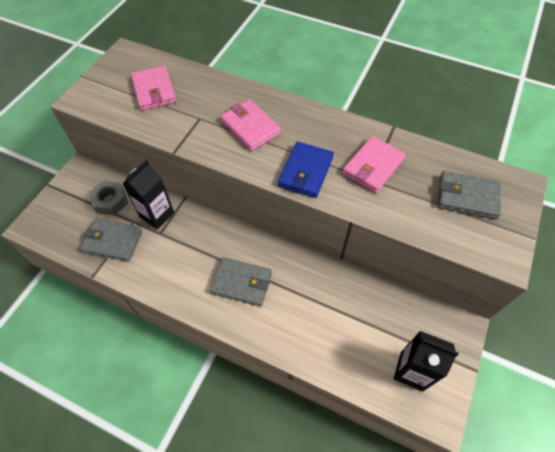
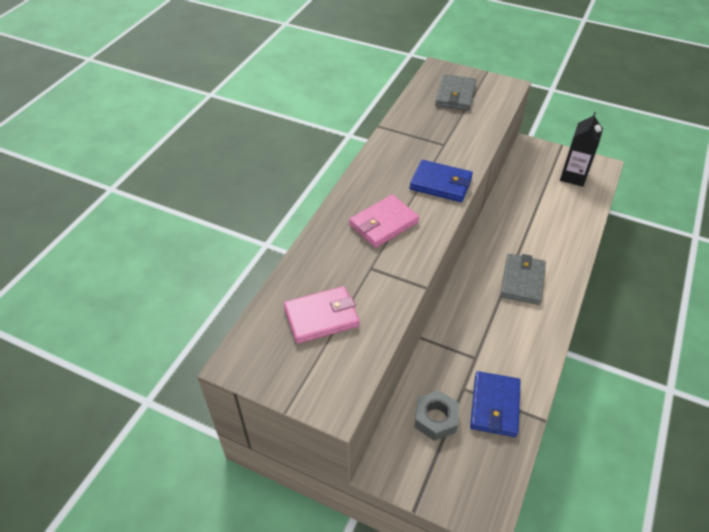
camera: 90 degrees left, 10 degrees down
grey wallet [80,219,142,262] -> blue wallet [470,371,521,437]
black carton [122,160,174,230] -> none
pink wallet [342,136,406,193] -> none

